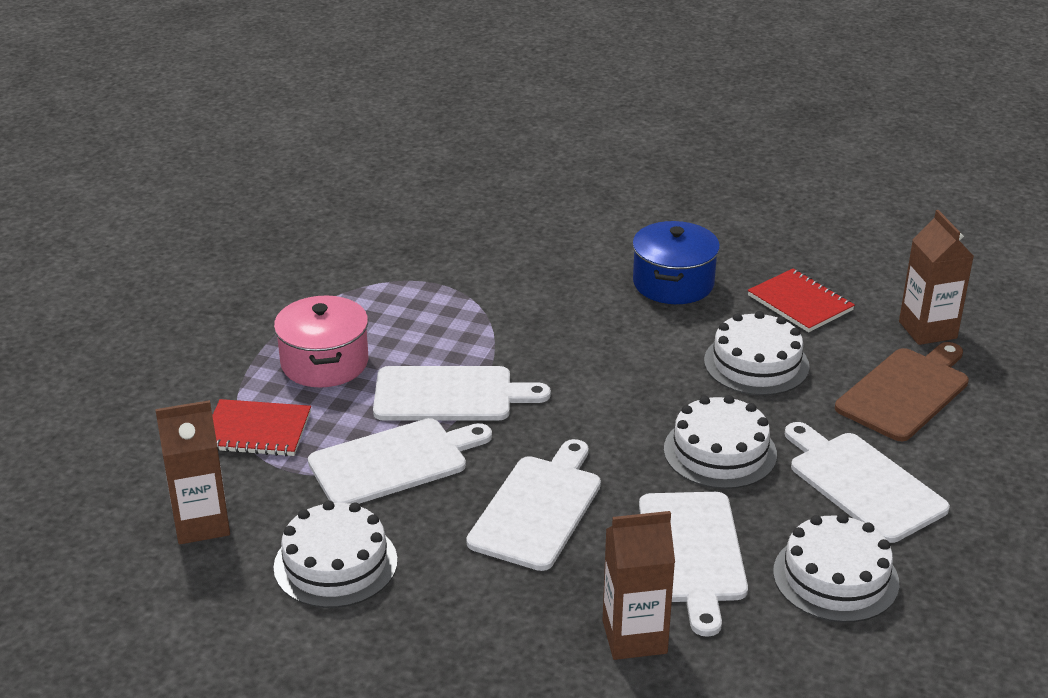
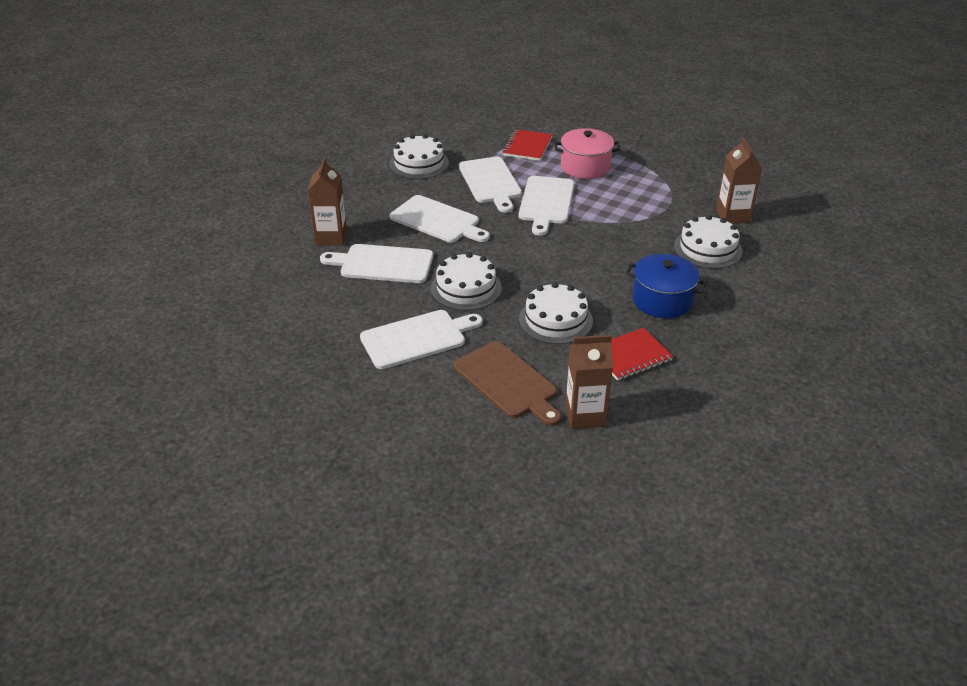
camera: 100 degrees right, 5 degrees up
brown carton [155,400,230,544] -> brown carton moved to [716,137,762,224]
white cake [773,513,899,623] -> white cake moved to [674,215,743,269]

